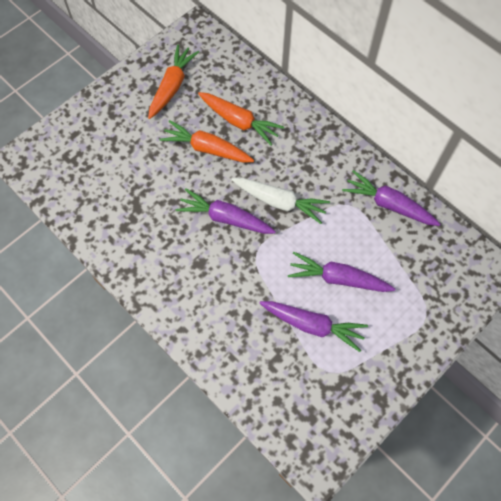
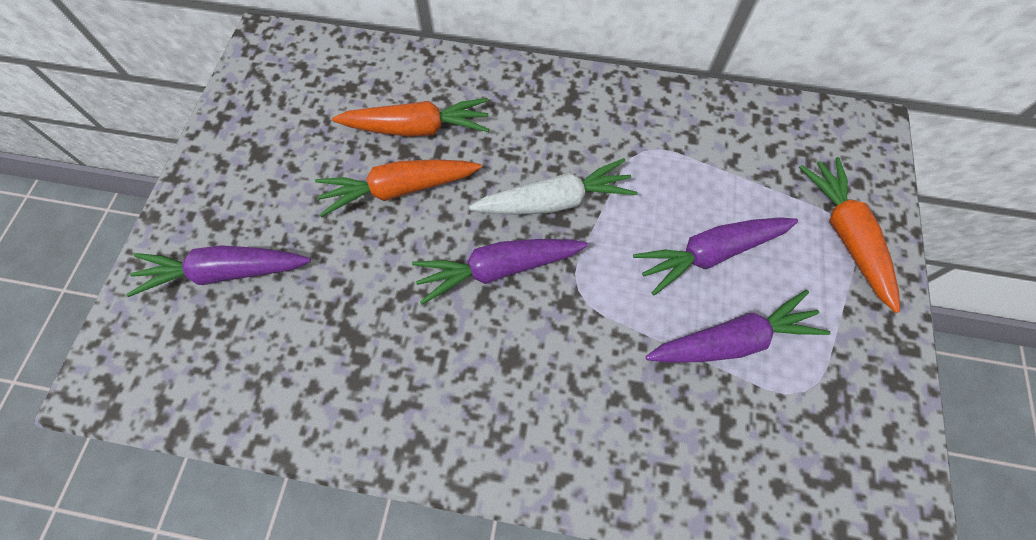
camera: 35 degrees left, 0 degrees up
orange carrot [148,44,199,119] -> orange carrot moved to [799,157,900,313]
purple carrot [342,170,440,226] -> purple carrot moved to [126,245,311,297]

